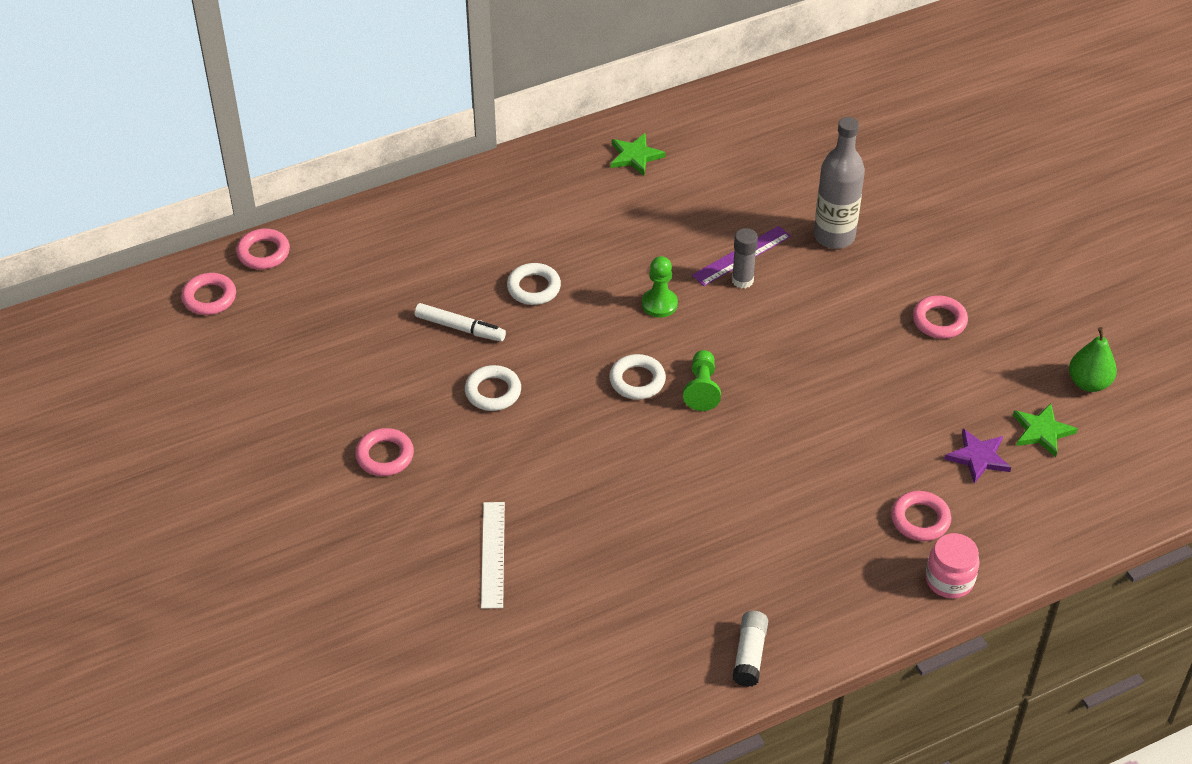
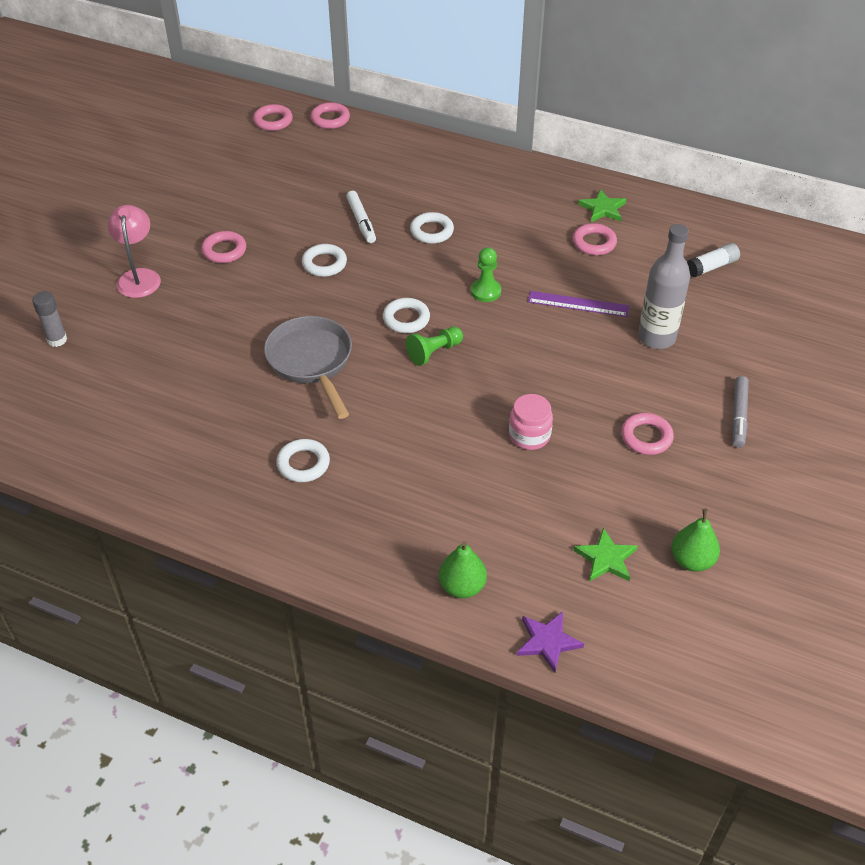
camera: 50 degrees right, 0 degrees up
white ruler [481,502,505,609] -> none
grey glue stick [732,228,758,289] -> grey glue stick moved to [32,291,67,347]
white glue stick [733,611,768,687] -> white glue stick moved to [687,243,740,278]
pink ring [891,491,951,541] -> pink ring moved to [573,223,617,255]
pink jar [926,533,980,598] -> pink jar moved to [509,394,553,450]
purple star [944,429,1011,484] -> purple star moved to [517,611,584,673]
none -> pink lamp [108,205,161,298]
none -> grey pan [264,316,352,419]
none -> white ring [276,439,330,482]
none -> green pear [439,541,487,598]
none -> grey marker [732,376,749,448]

